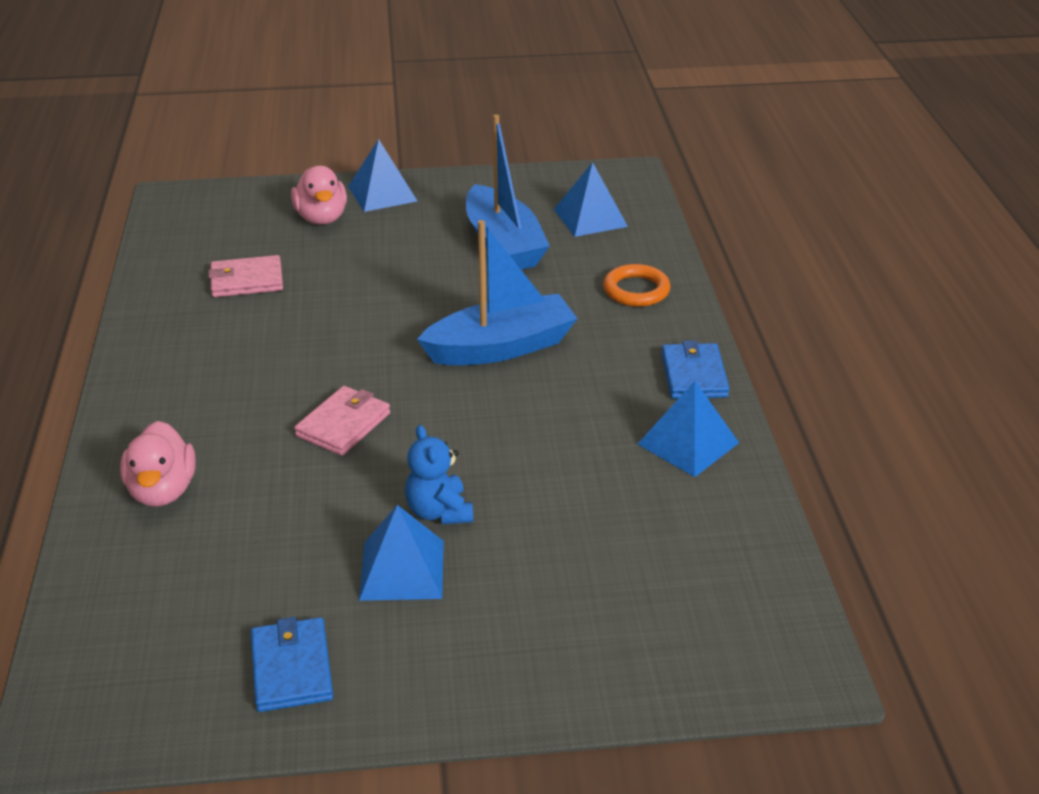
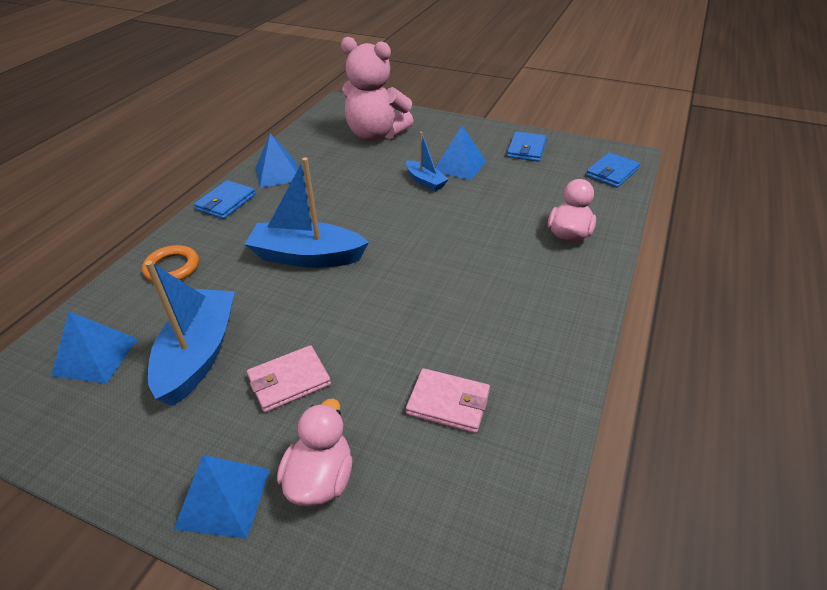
camera: 150 degrees left, 5 degrees up
pink wallet [294,386,390,456] -> pink wallet moved to [247,345,331,412]
blue teddy bear [405,425,473,524] -> blue boat [406,132,449,191]
none -> pink teddy bear [341,37,413,141]
none -> blue wallet [586,152,640,187]

